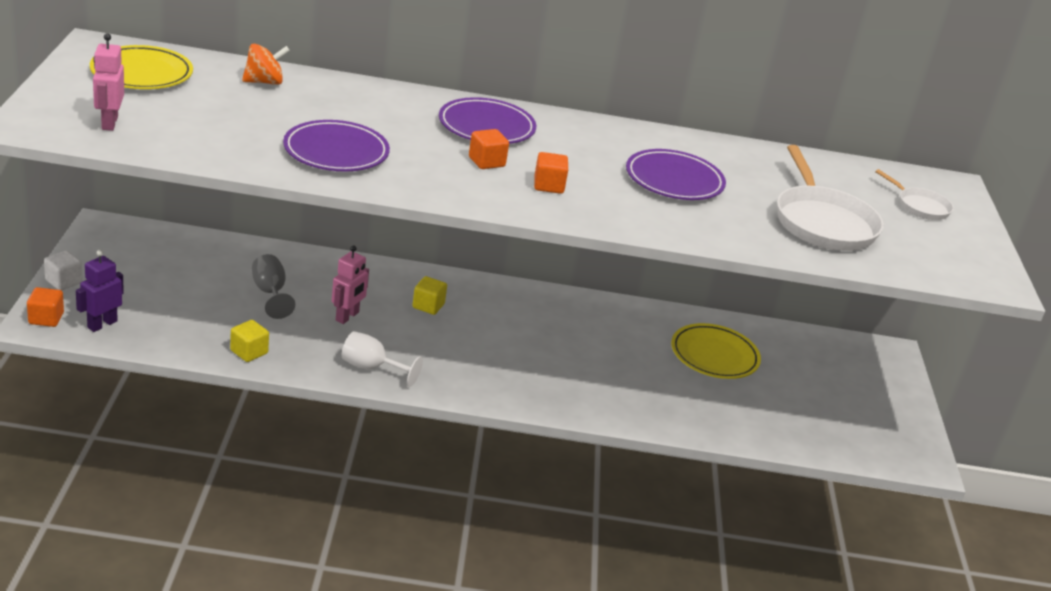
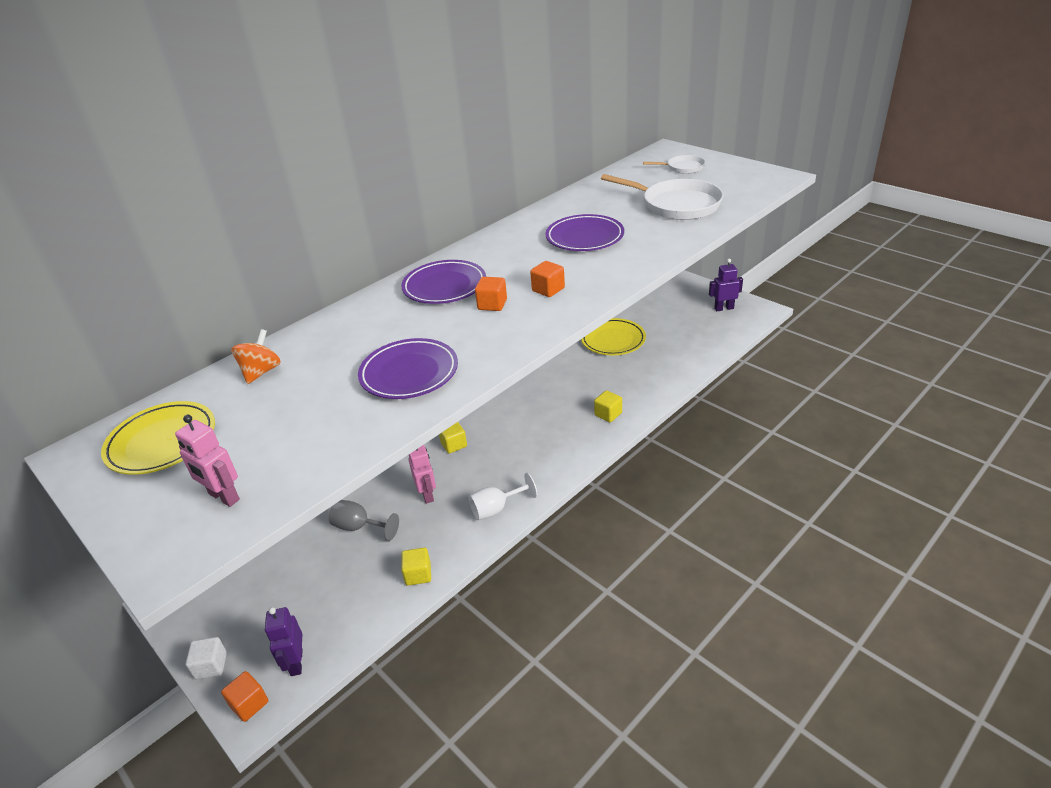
camera: 40 degrees left, 5 degrees up
none -> yellow cube [594,390,622,422]
none -> purple robot [709,259,743,311]

